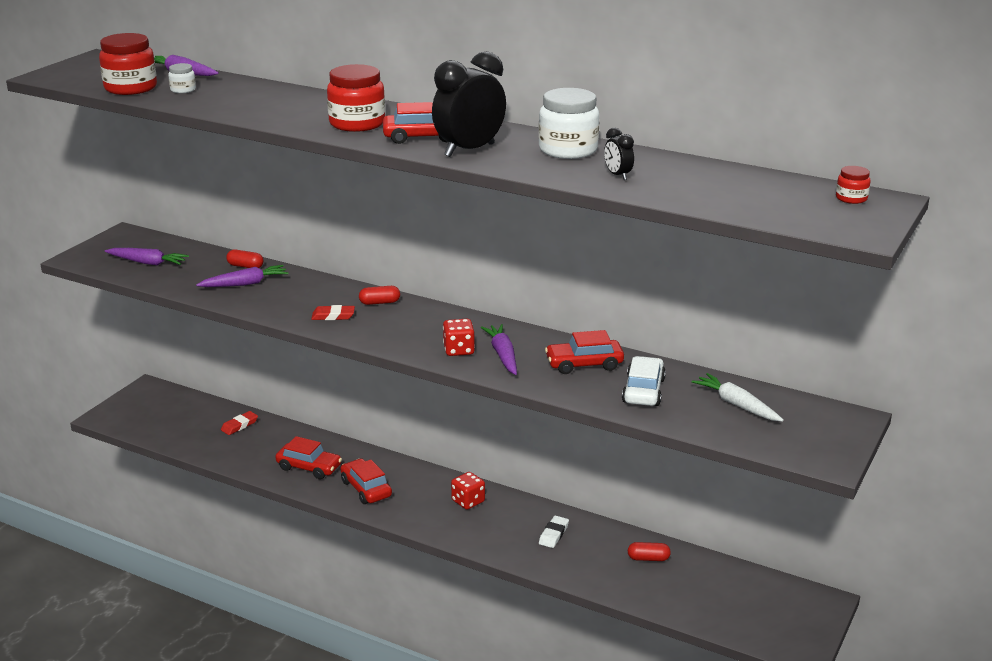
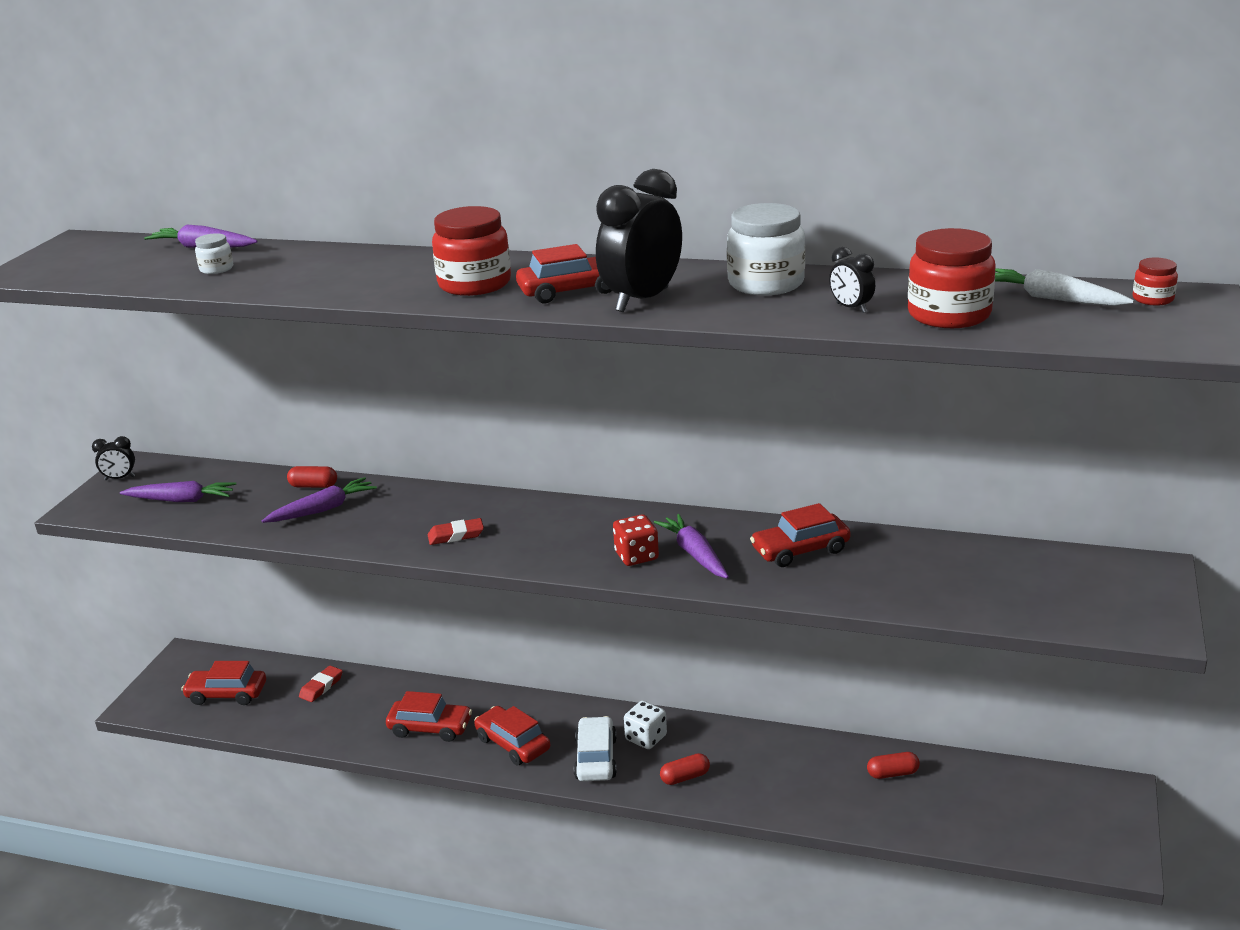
camera: 10 degrees left, 0 degrees up
red jar [99,33,157,95] -> red jar moved to [908,228,995,328]
red capsule [359,286,400,305] -> red capsule moved to [660,753,710,785]
red dice [451,472,485,510] -> white dice [624,701,667,749]
white eraser [539,515,569,548] -> none
white car [622,356,666,406] -> white car moved to [574,716,617,781]
white carrot [692,373,784,422] -> white carrot moved to [995,268,1134,306]
none -> black clock [92,436,135,480]
none -> red car [181,661,266,705]

